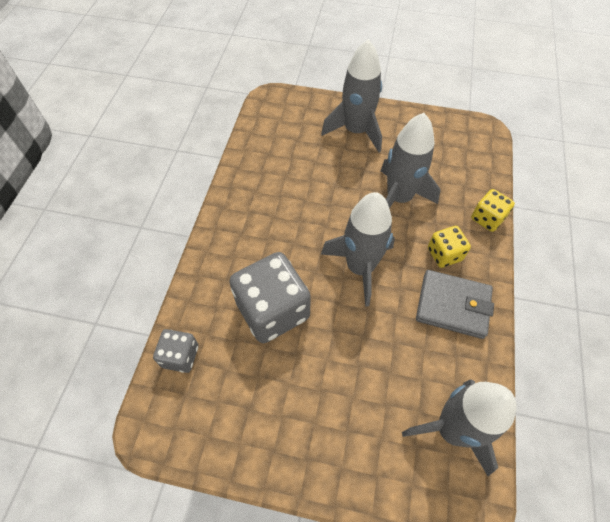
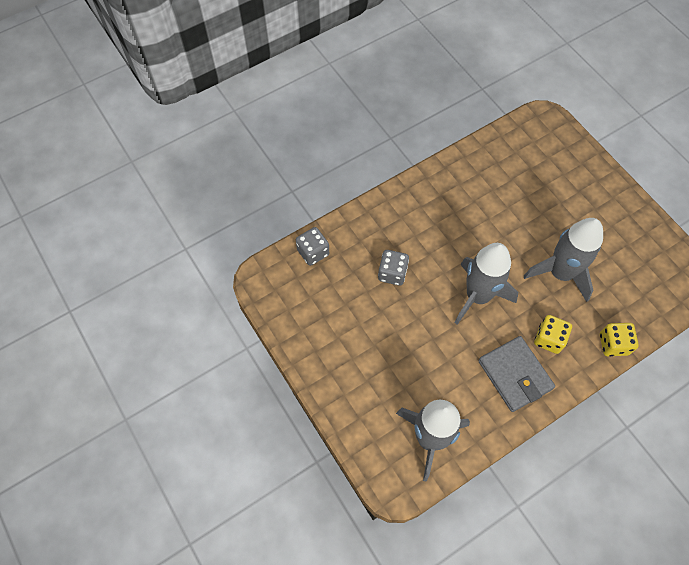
camera: 45 degrees right, 5 degrees up
grey dice [229,252,311,343] -> grey dice [378,250,409,286], size x0.52
grey rocket [321,40,382,152] -> none

